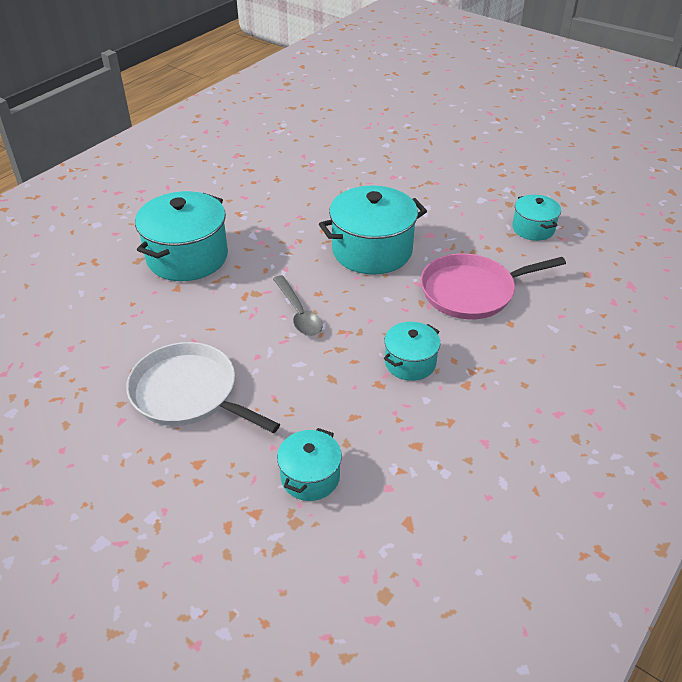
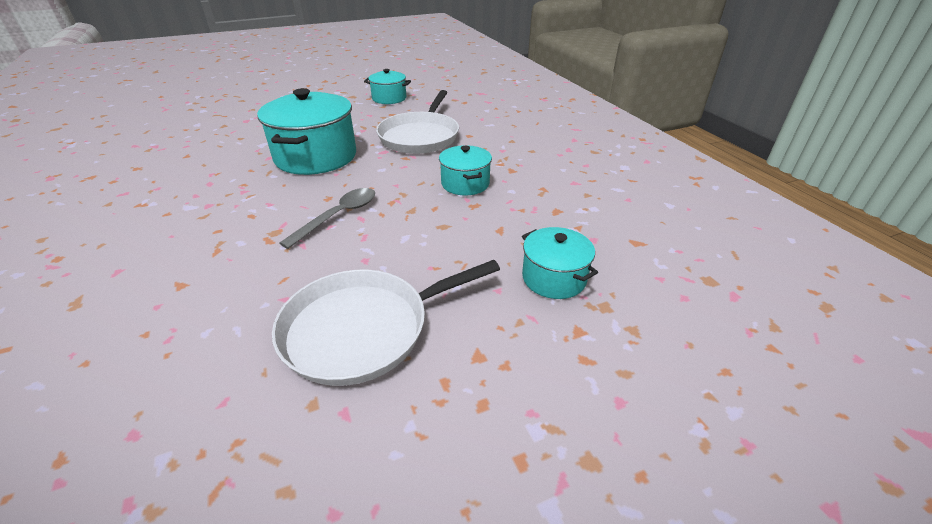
camera: 60 degrees left, 5 degrees down
turquoise pot [135,191,228,281] -> none
grey spoon [273,275,323,336] -> grey spoon turned 60 degrees counterclockwise [279,188,375,249]
pink pan [421,253,566,319] -> white pan [376,90,459,154]

